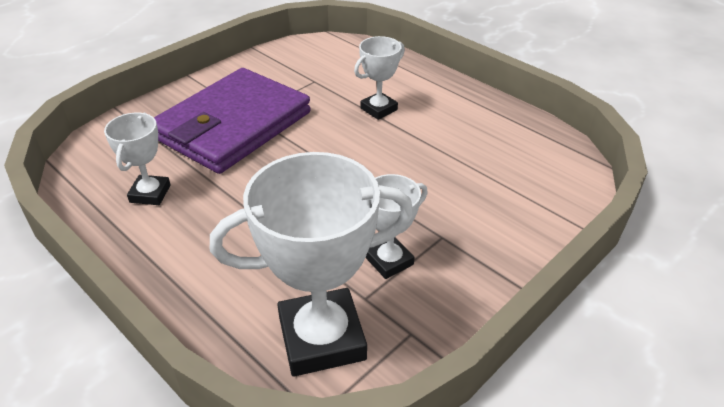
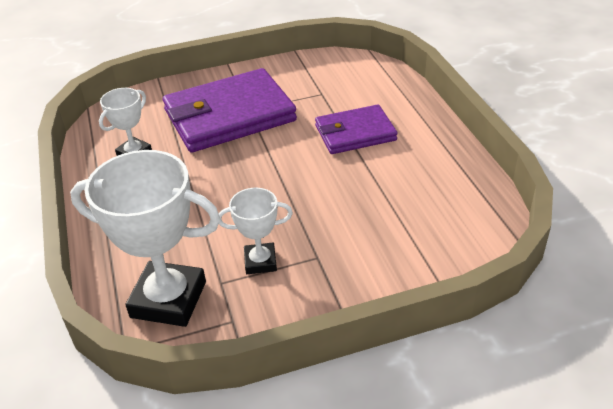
camera: 30 degrees right, 0 degrees up
white trophy [354,36,405,120] -> purple wallet [315,104,398,154]

